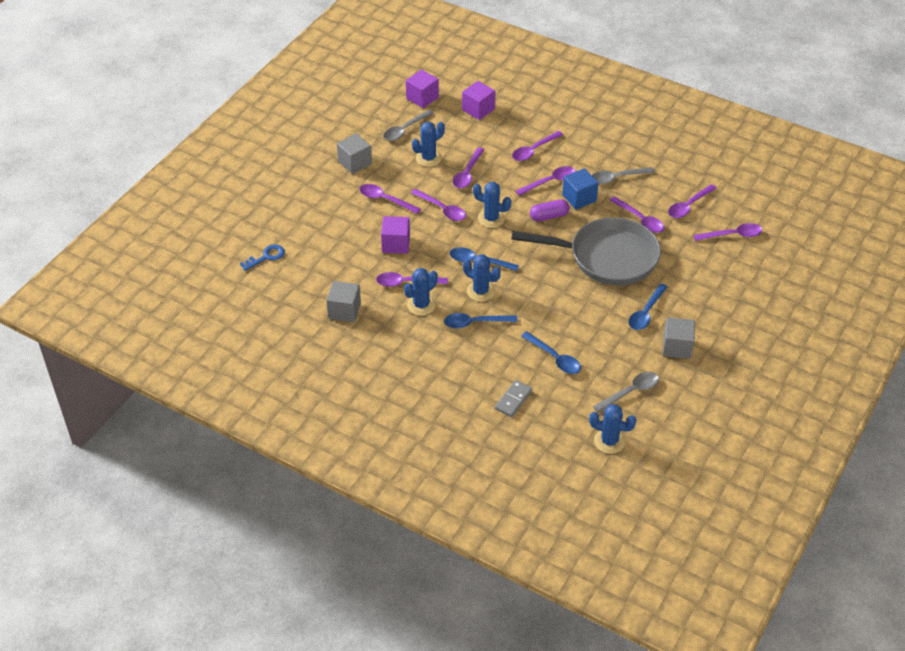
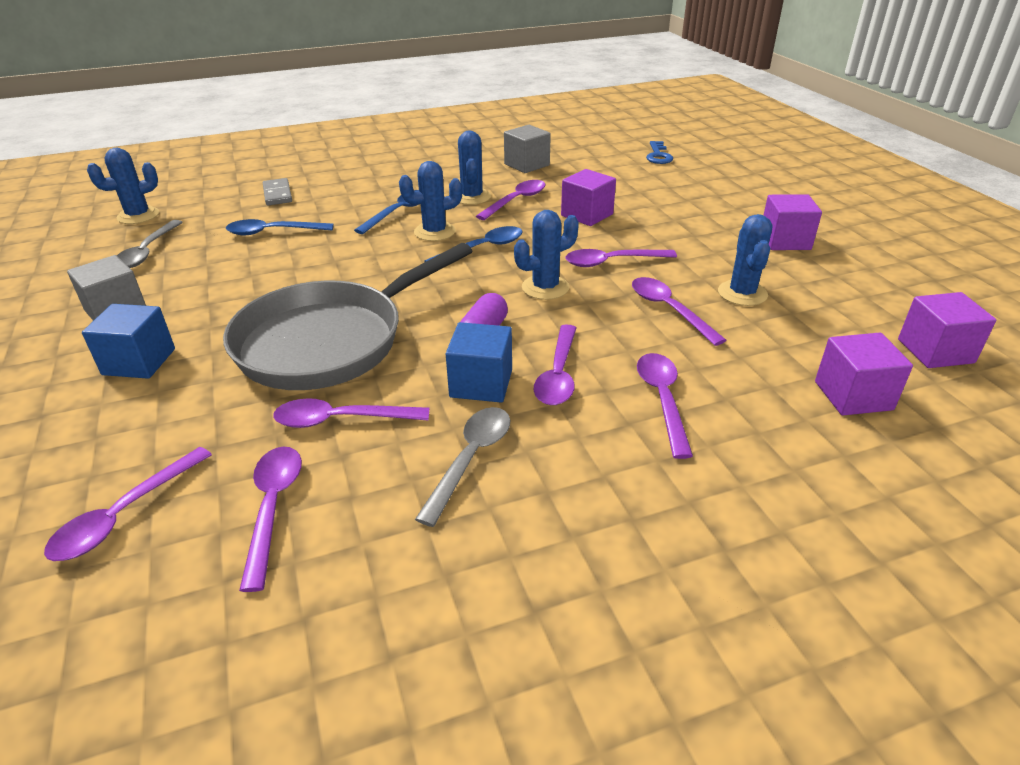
camera: 130 degrees right, 10 degrees down
grey cube [337,133,372,174] -> purple cube [764,194,822,250]
purple spoon [360,184,421,214] -> none
grey spoon [383,110,434,141] -> none
blue spoon [629,283,668,330] -> none
none -> blue cube [82,304,175,379]

